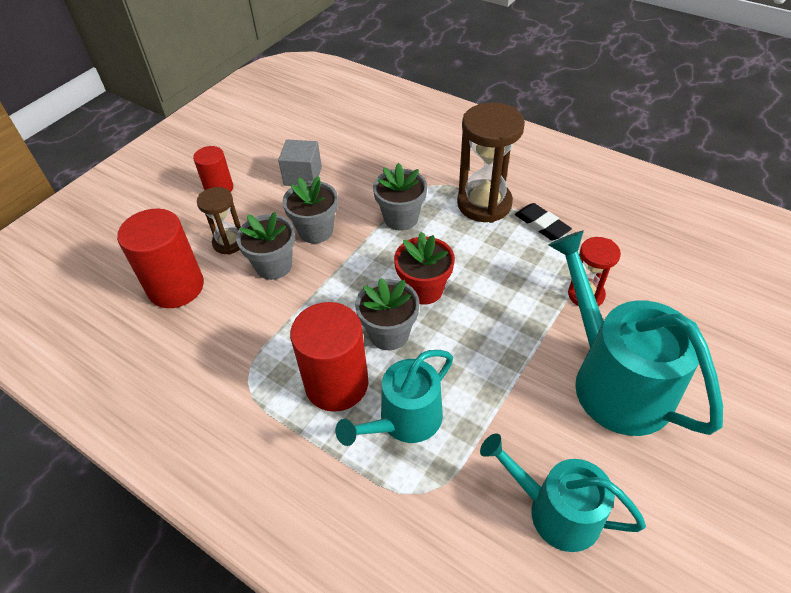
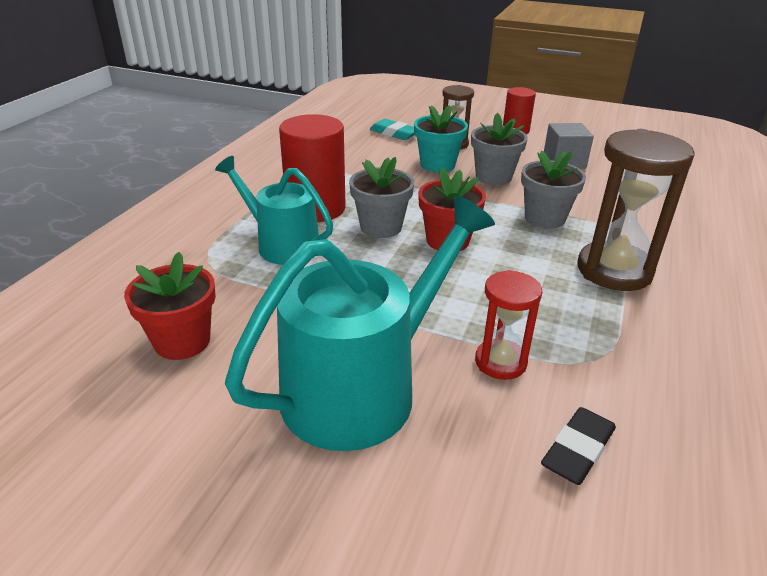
camera: 75 degrees right, 15 degrees down
red cylinder [117,209,204,308] -> turquoise eraser [370,119,415,140]
grey flower pot [236,212,295,280] -> turquoise flower pot [414,105,468,173]
turquoise watering can [480,433,646,552] -> red flower pot [124,252,216,360]
black eraser [515,203,572,240] -> black eraser moved to [541,407,616,485]

